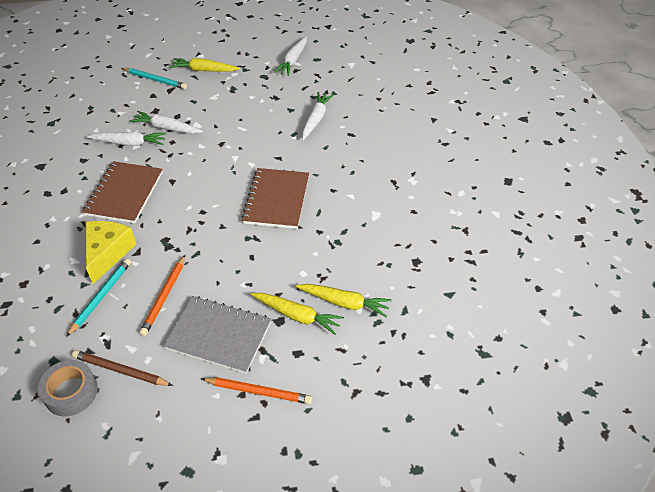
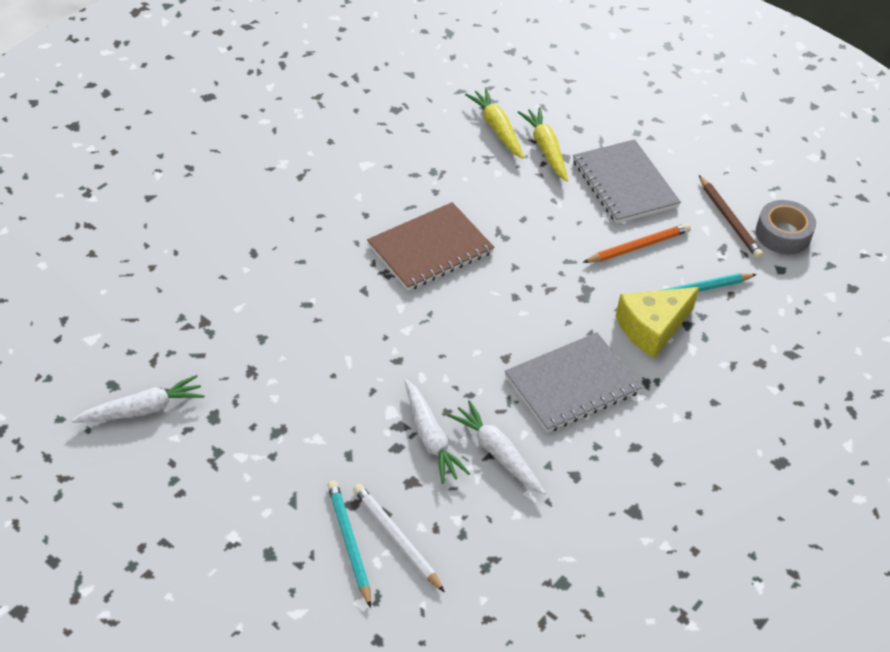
camera: 135 degrees left, 0 degrees up
brown notebook [82,161,163,223] -> grey notebook [505,332,642,432]
yellow carrot [169,58,240,72] -> none
orange pencil [201,377,312,404] -> none
white carrot [302,92,334,140] -> none
none -> white pencil [353,484,445,592]

